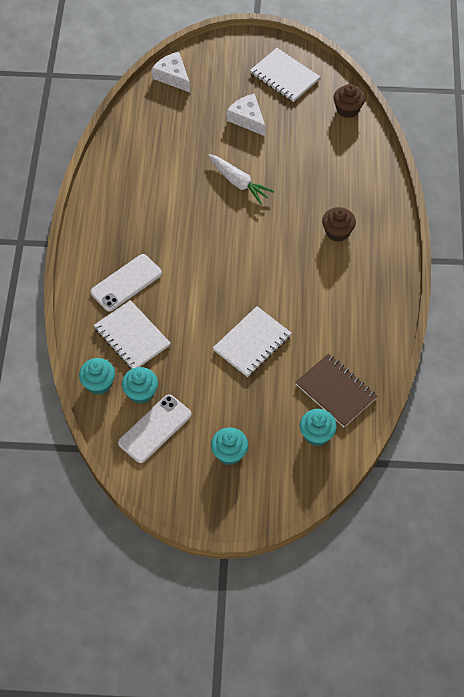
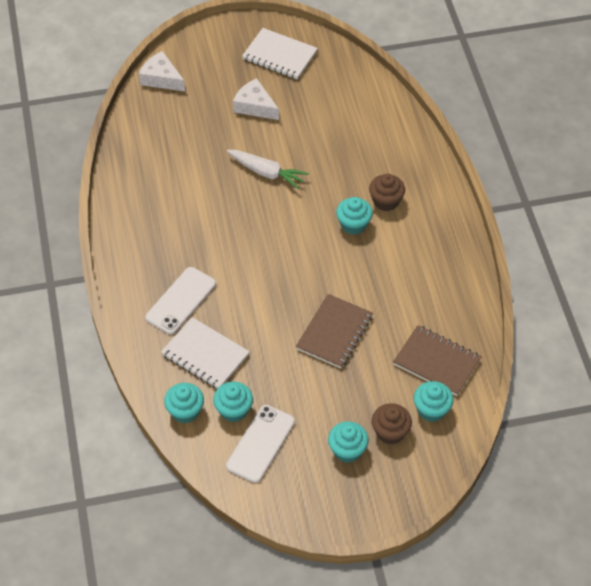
camera: 15 degrees left, 5 degrees down
white notebook [213,306,291,377] -> brown notebook [296,294,373,368]
brown cupcake [333,84,365,118] -> brown cupcake moved to [372,403,412,445]
none -> turquoise cupcake [336,197,373,235]

